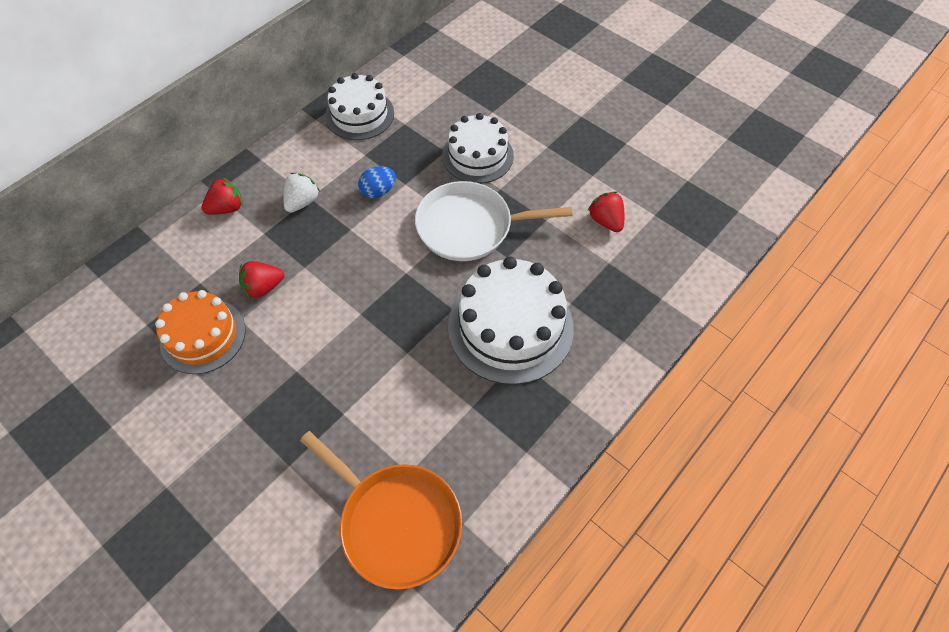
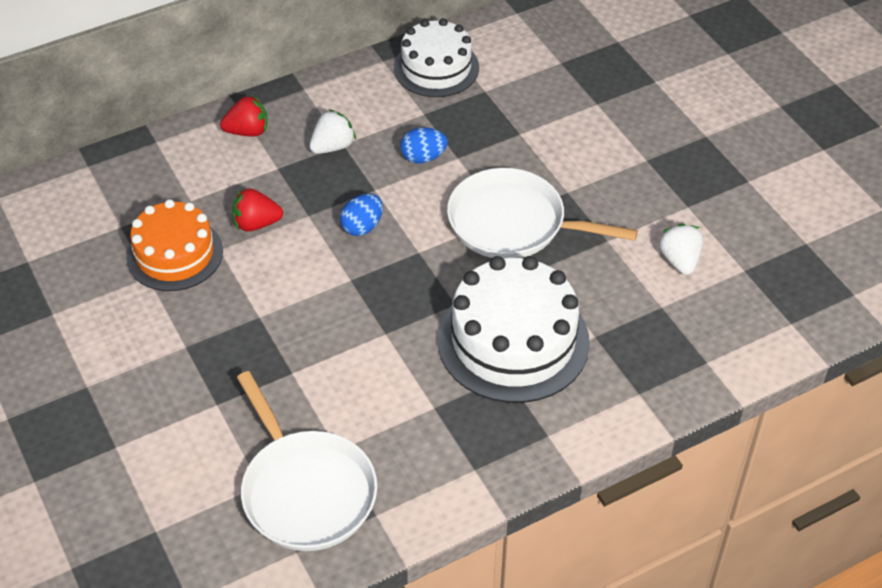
camera: 20 degrees right, 10 degrees down
orange pan [300,431,462,590] -> white pan [237,371,377,551]
white cake [442,113,514,184] -> none
red strawberry [588,192,624,232] -> white strawberry [659,224,703,275]
none -> blue egg [340,194,383,236]

